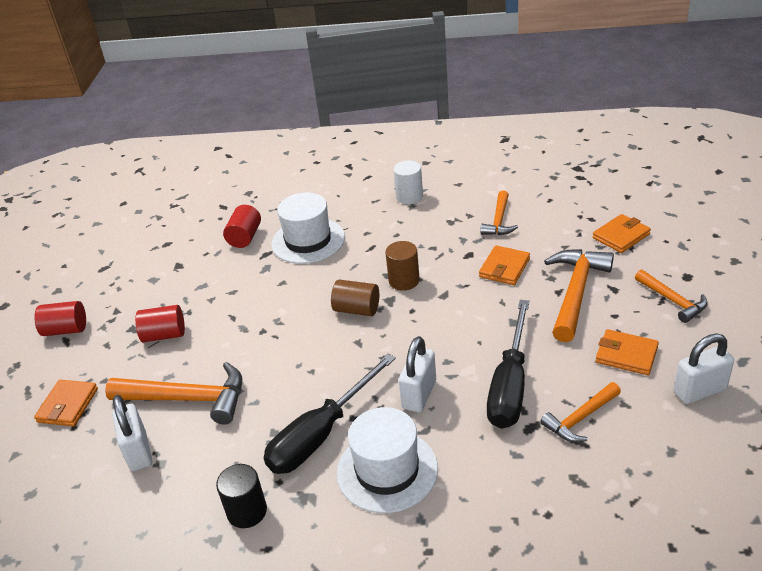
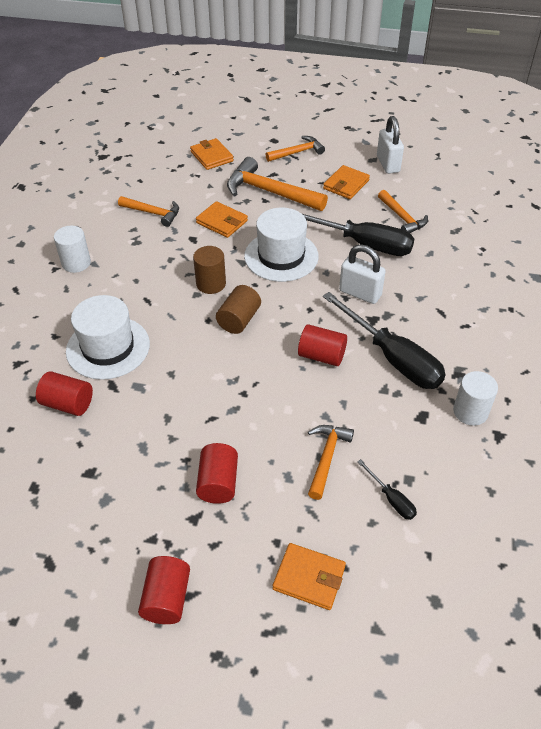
camera: 85 degrees left, 10 degrees up
orange hammer [105,362,242,425] -> orange hammer [308,425,354,500], size x0.60
white padlock [112,395,152,471] -> black screwdriver [357,459,417,520]
black cylinder [216,464,267,528] -> white cylinder [453,371,498,426]
white hat [337,407,438,513] -> white hat moved to [244,208,319,282]
none -> red cylinder [298,324,347,366]

